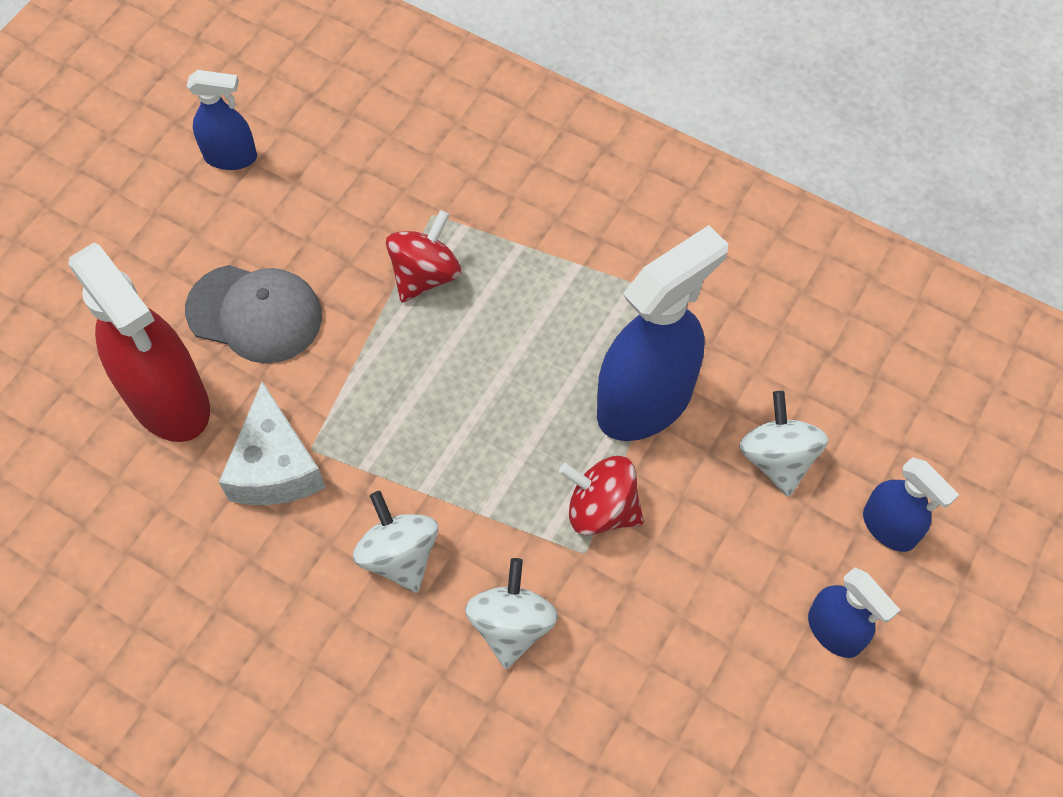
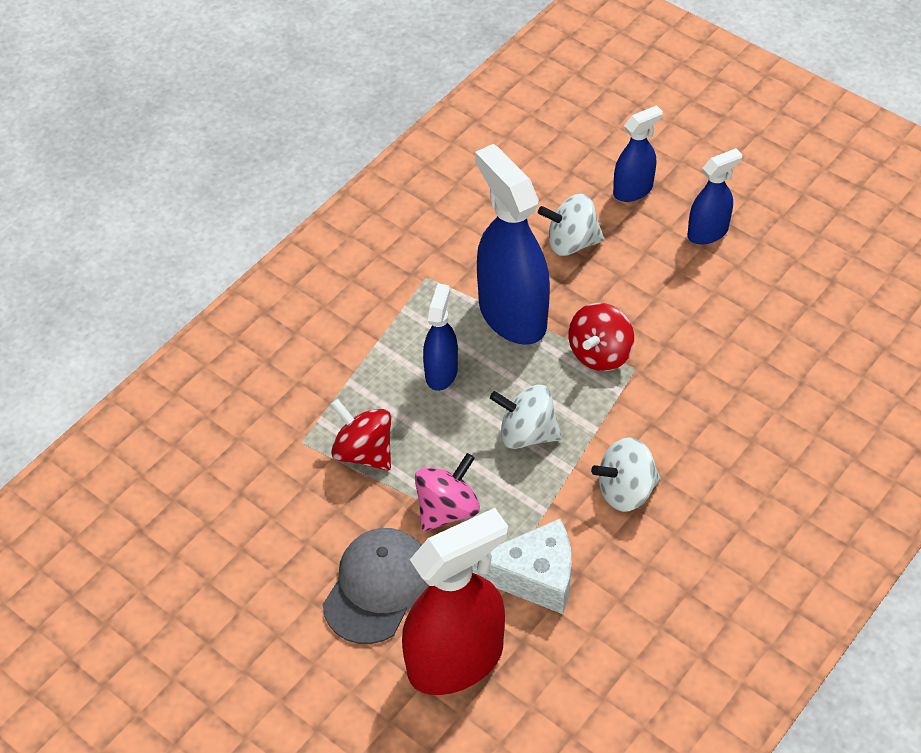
camera: 80 degrees left, 10 degrees down
blue spray bottle [186,70,257,170] -> blue spray bottle moved to [423,283,458,391]
white spinning top [465,558,558,669] -> white spinning top moved to [490,385,562,449]
none -> pink spinning top [415,453,480,532]

